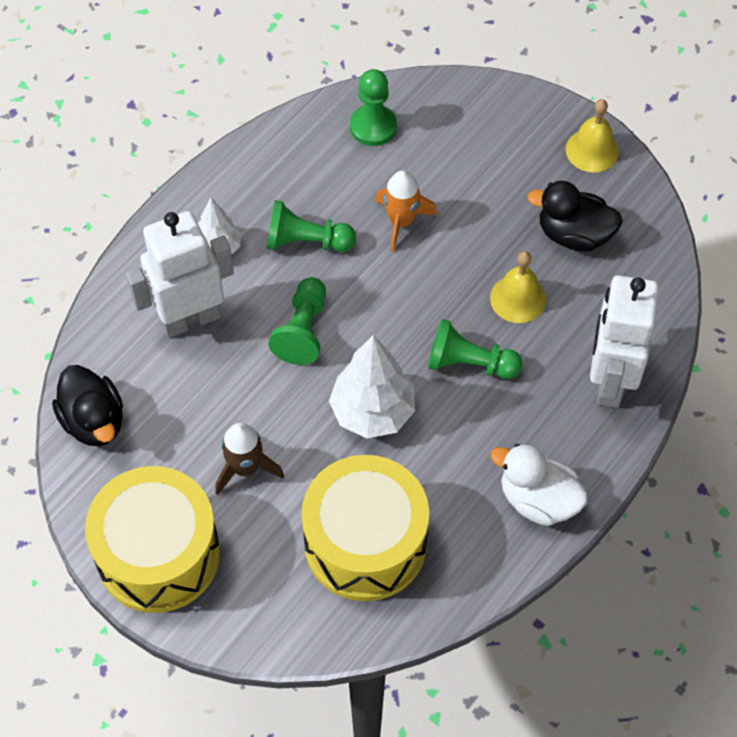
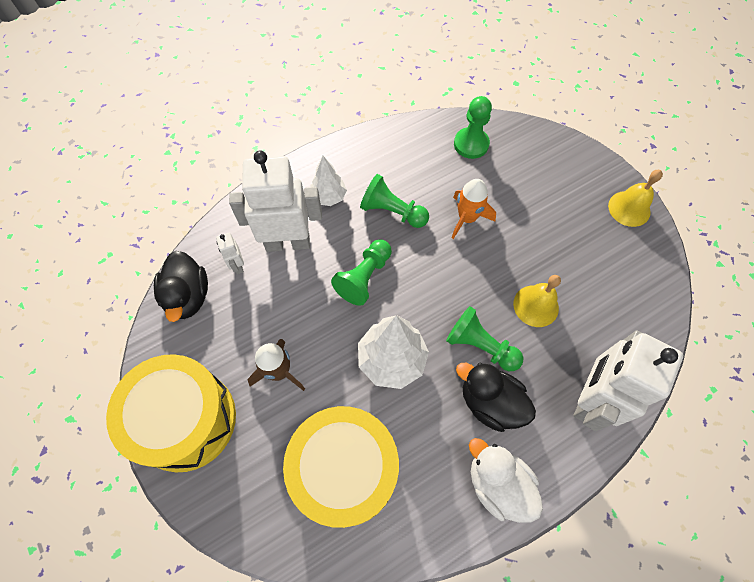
camera: 20 degrees right, 5 degrees up
black duck [527,181,623,252] -> black duck moved to [456,362,536,432]
none -> white robot [216,233,244,274]

